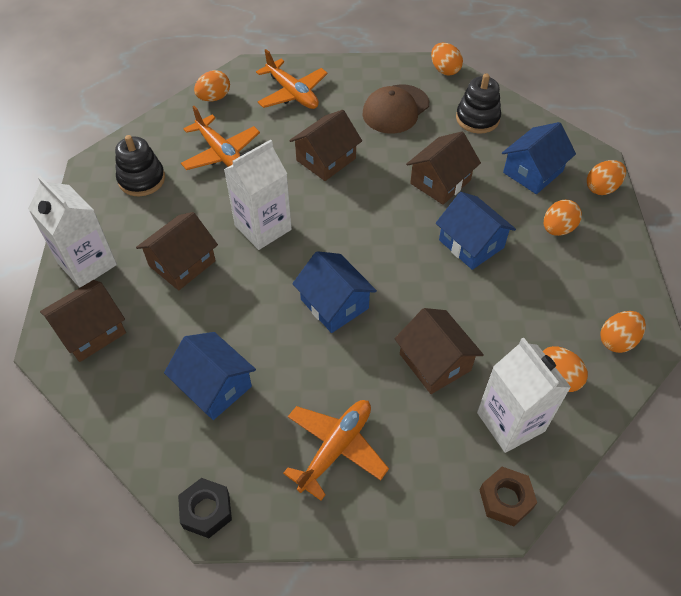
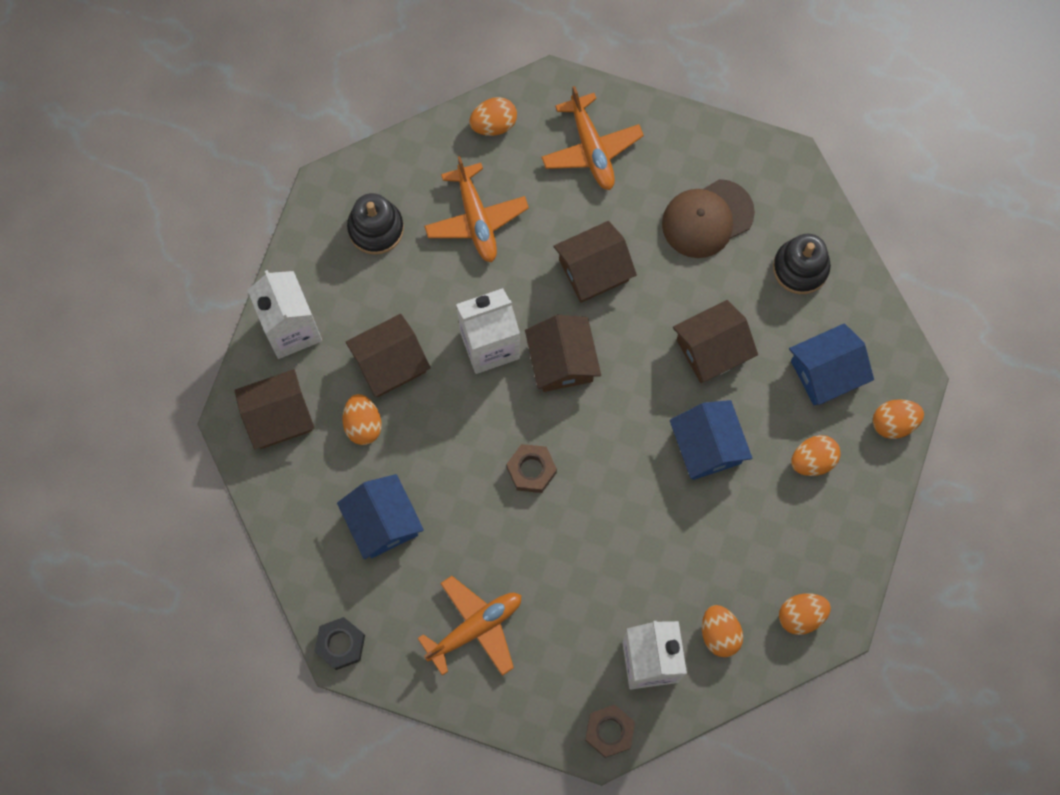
camera: 20 degrees right, 20 degrees up
blue house [292,251,377,333] -> brown nut [506,444,557,493]
brown house [394,308,484,394] -> brown house moved to [525,315,601,392]
orange egg [431,43,463,76] -> orange egg moved to [343,394,382,445]

